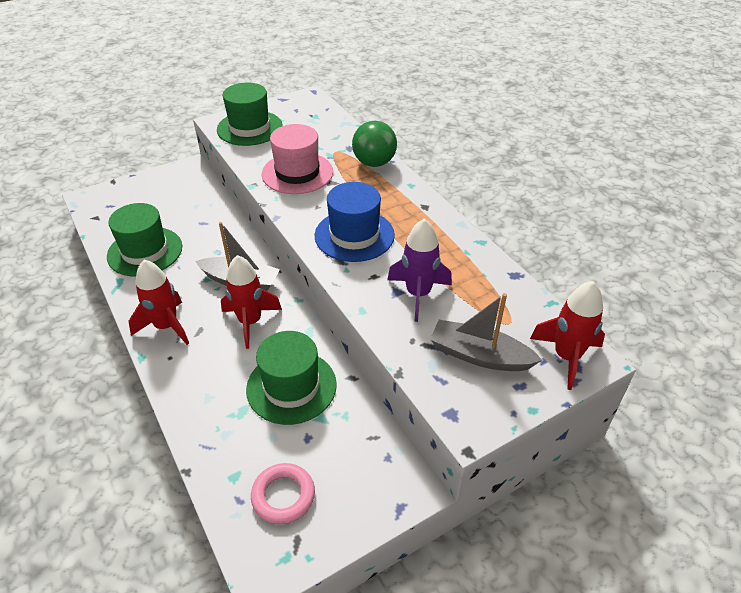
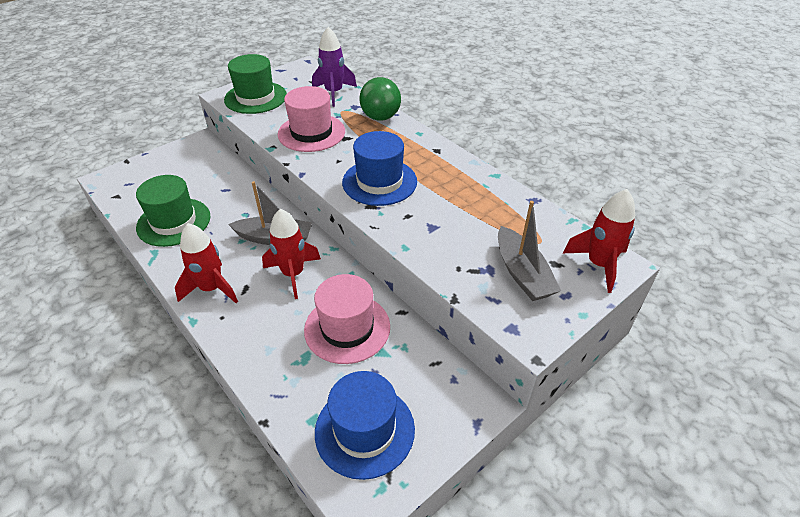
camera: 10 degrees left, 0 degrees up
green hat [246,331,337,425] -> pink hat [304,274,390,364]
pink ring [251,463,315,524] -> blue hat [315,371,415,480]
purple rocket [387,219,452,322] -> purple rocket moved to [312,27,357,107]
grey boat [430,293,542,371] -> grey boat turned 120 degrees counterclockwise [498,201,561,301]

